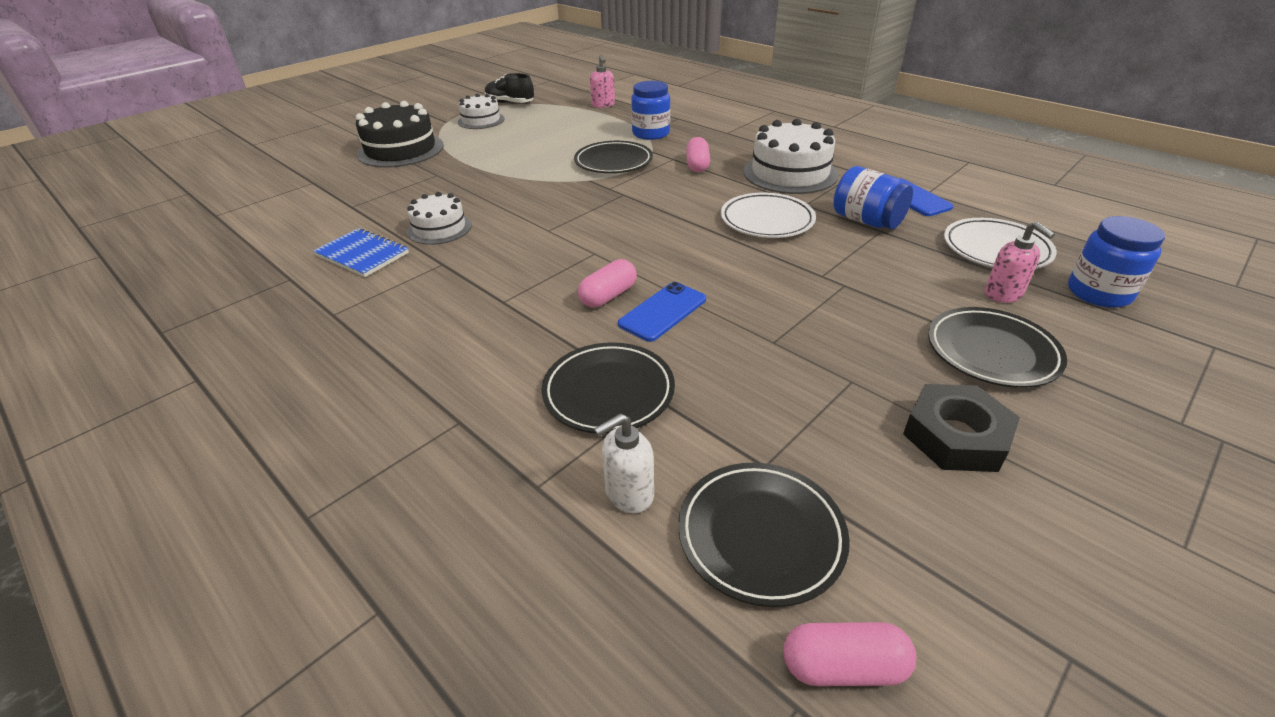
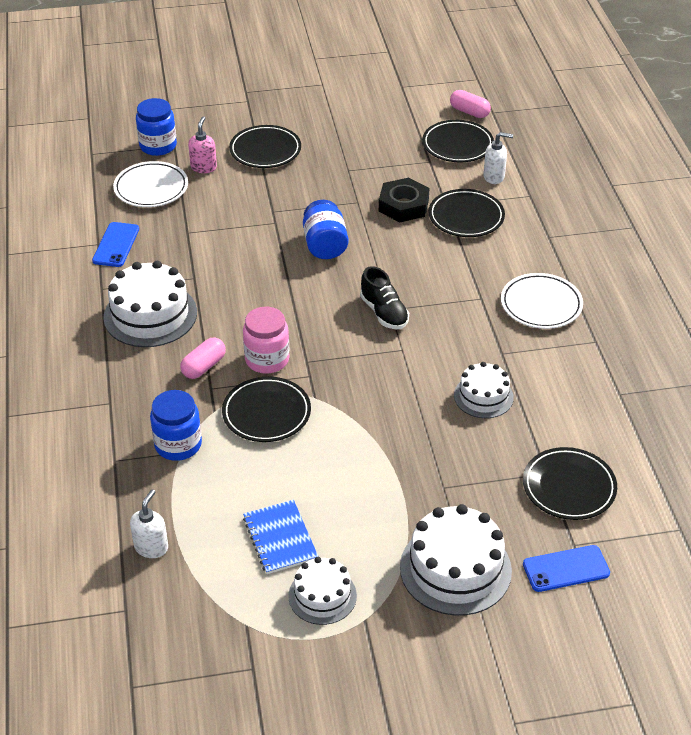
camera: 145 degrees left, 5 degrees up
blue notebook [313,228,409,277] -> blue notebook moved to [243,500,318,574]
black cake [356,101,444,168] -> white cake [400,504,512,616]
black shoe [485,73,534,103] -> black shoe moved to [360,266,409,329]
pink capsule [578,259,637,307] -> none
pink soap dispenser [590,55,615,108] -> white soap dispenser [130,489,168,558]
blue phone [618,282,706,342] -> blue phone moved to [523,545,610,592]
white plate [721,193,816,238] -> white plate moved to [501,273,583,329]
blue jar [833,166,913,229] -> blue jar moved to [303,200,348,259]
black nut [903,384,1020,472] -> black nut moved to [379,178,429,222]
none -> pink jar [243,307,289,374]
none -> black plate [523,447,617,520]

